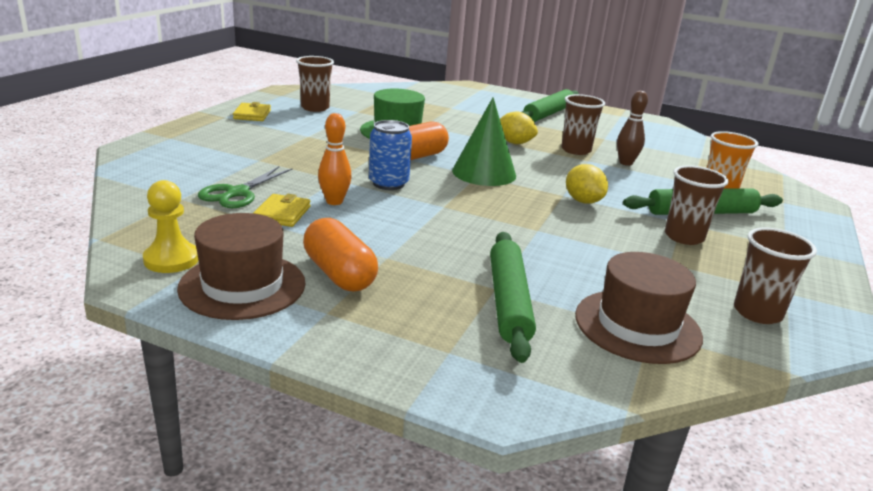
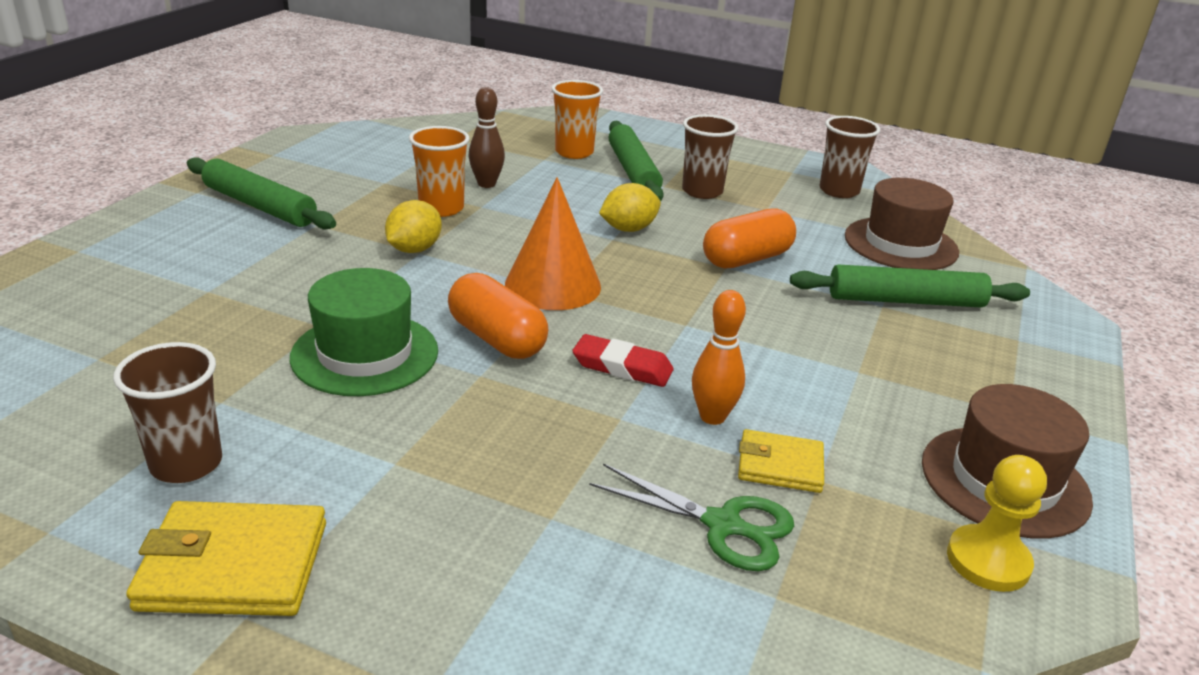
camera: 90 degrees left, 5 degrees up
yellow wallet [233,102,271,121] -> yellow wallet [126,501,326,616], size x1.61
orange capsule [303,218,378,291] -> orange capsule moved to [703,208,796,268]
blue can [369,120,412,190] -> red eraser [572,334,674,387]
green cone [452,97,516,186] -> orange cone [505,177,601,310]
brown cup [561,94,605,155] -> orange cup [409,126,470,217]

